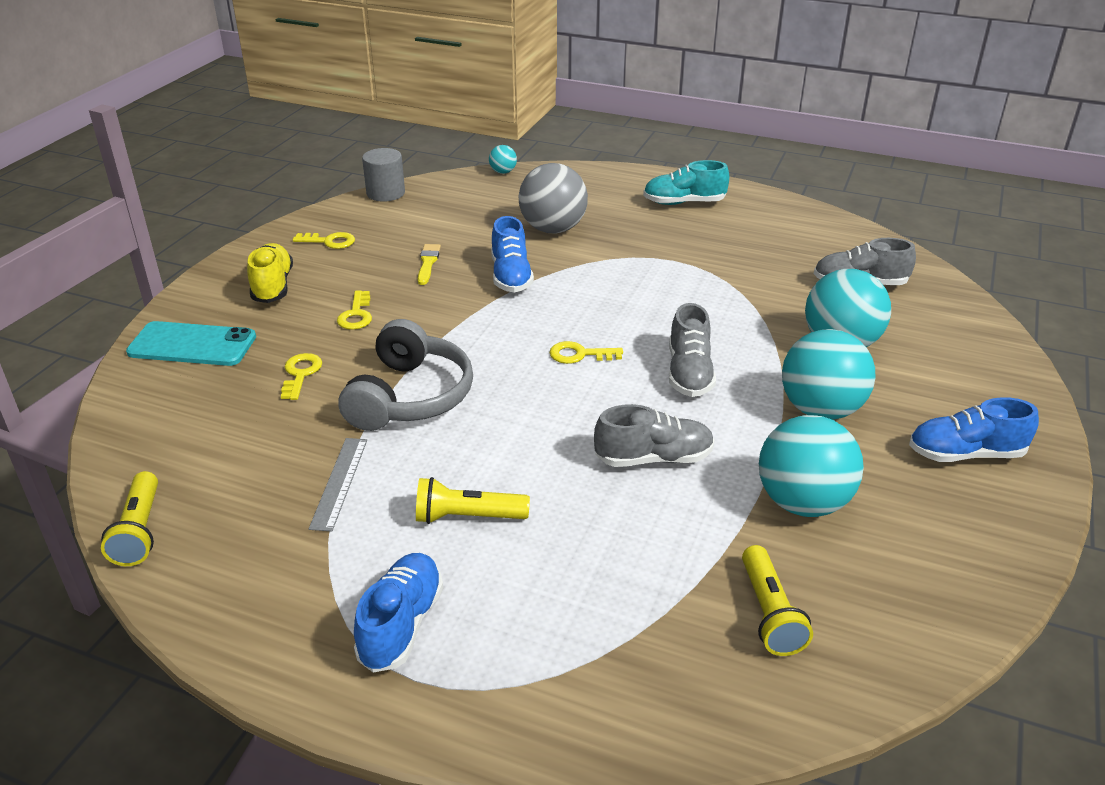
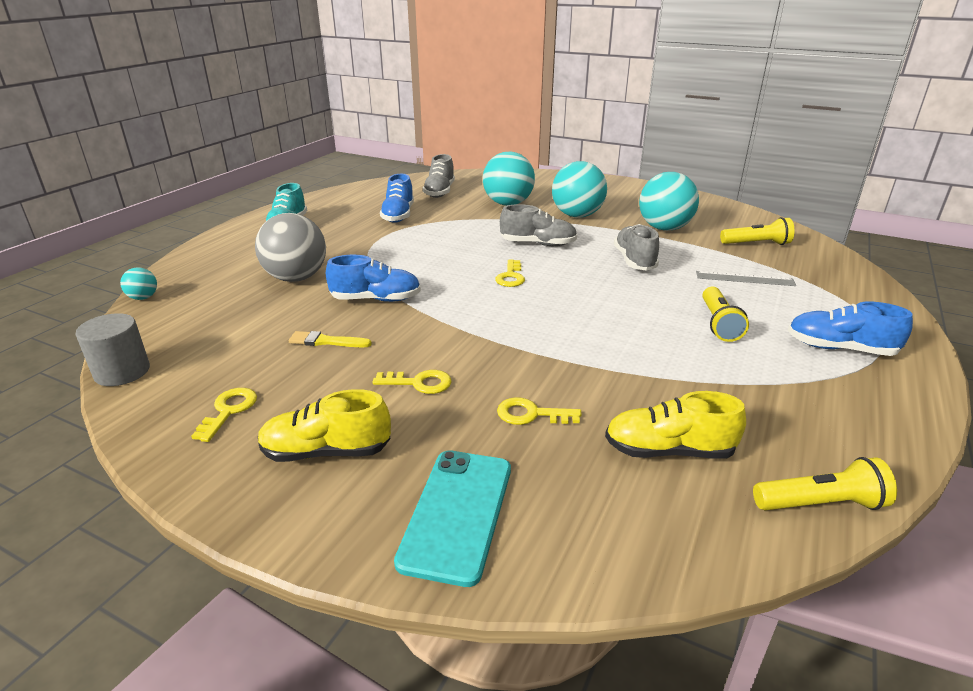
camera: 85 degrees left, 5 degrees down
grey ruler [309,438,367,532] -> grey ruler moved to [696,271,796,286]
grey headphones [338,319,473,431] -> none
blue shoe [909,397,1039,462] -> blue shoe moved to [380,174,414,223]
none -> yellow shoe [605,391,746,459]

